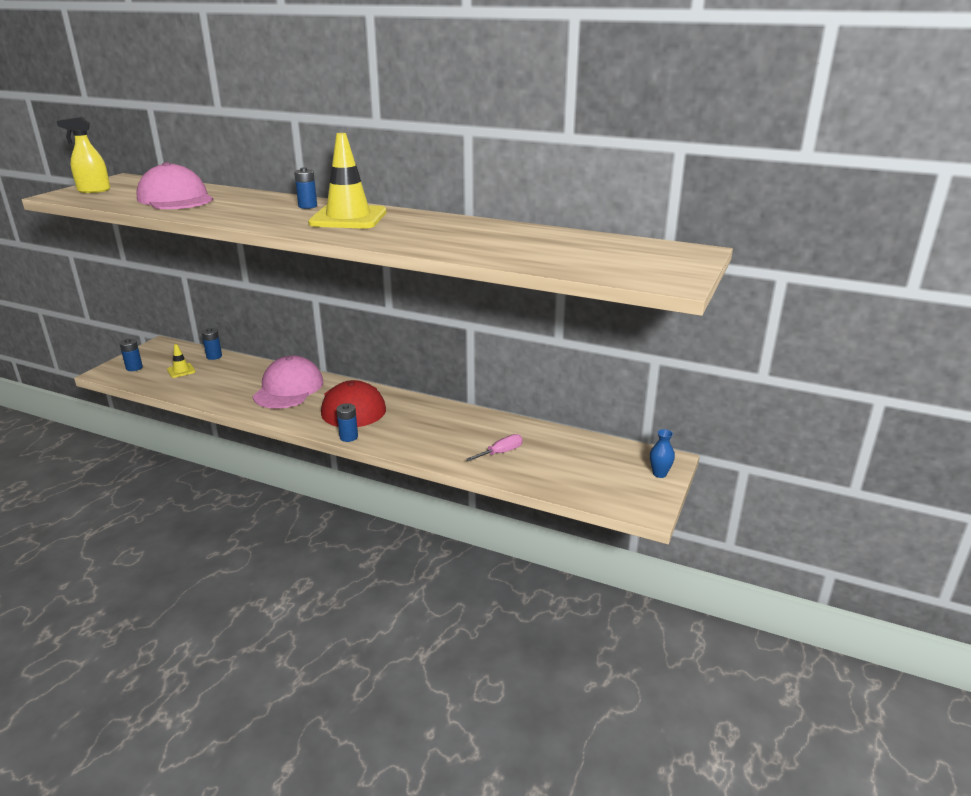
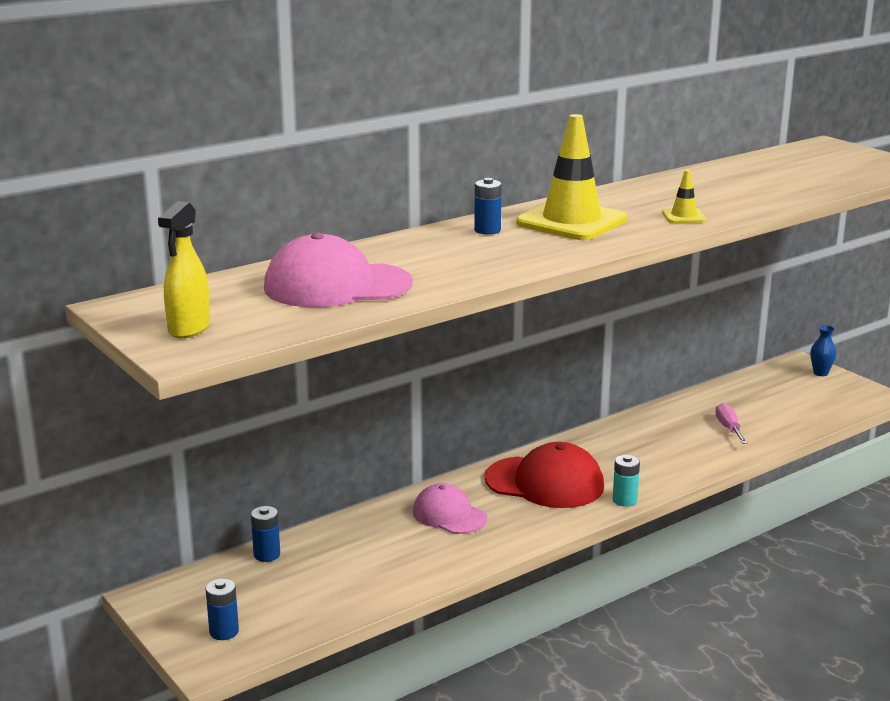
camera: 60 degrees left, 5 degrees down
yellow traffic cone [167,344,196,378] -> yellow traffic cone moved to [662,170,706,223]
pink cap [253,355,323,409] -> pink cap [413,483,487,534], size x0.64
blue battery [336,403,358,442] -> turquoise battery [613,455,640,507]

